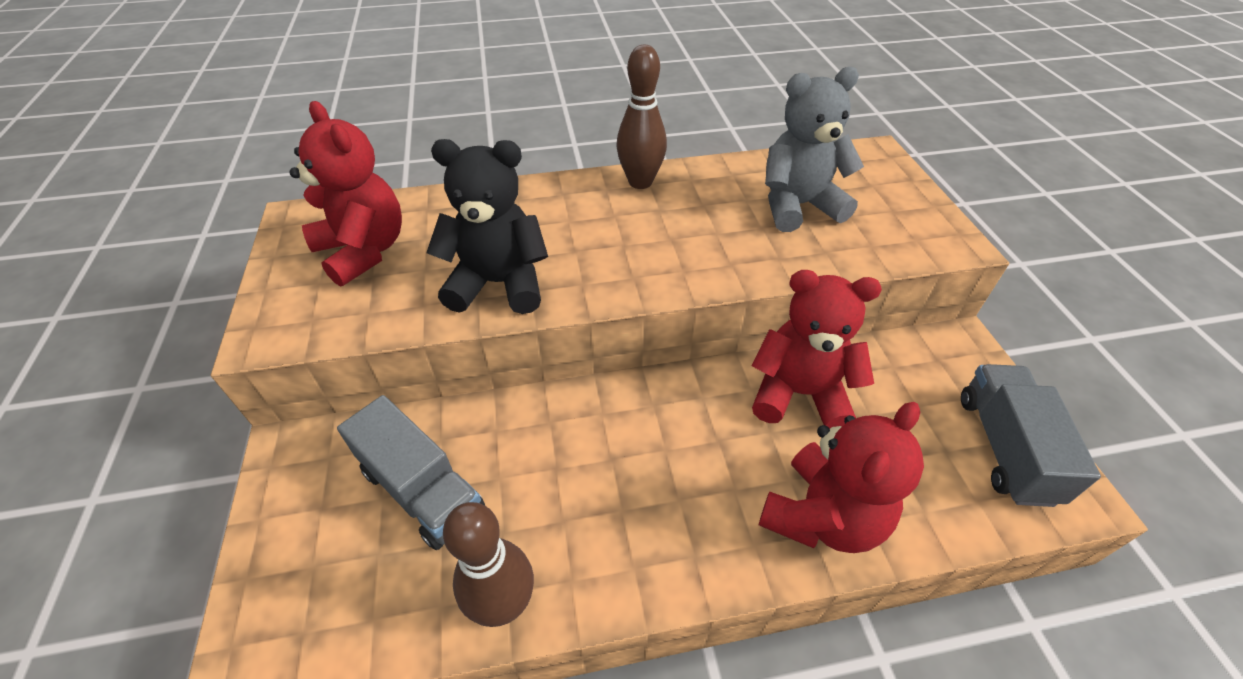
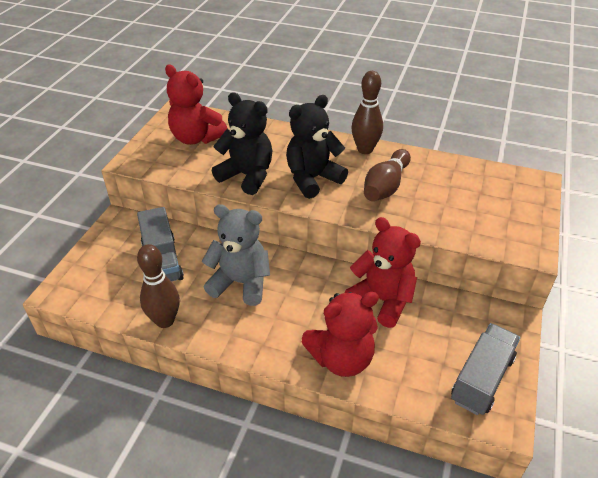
camera: 30 degrees right, 5 degrees down
red teddy bear [289,101,402,287] -> red teddy bear turned 135 degrees clockwise [165,64,228,145]
grey teddy bear [765,67,864,232] -> grey teddy bear moved to [201,204,270,306]
none -> black teddy bear [286,95,348,199]
none -> brown bowling pin [364,149,411,201]

